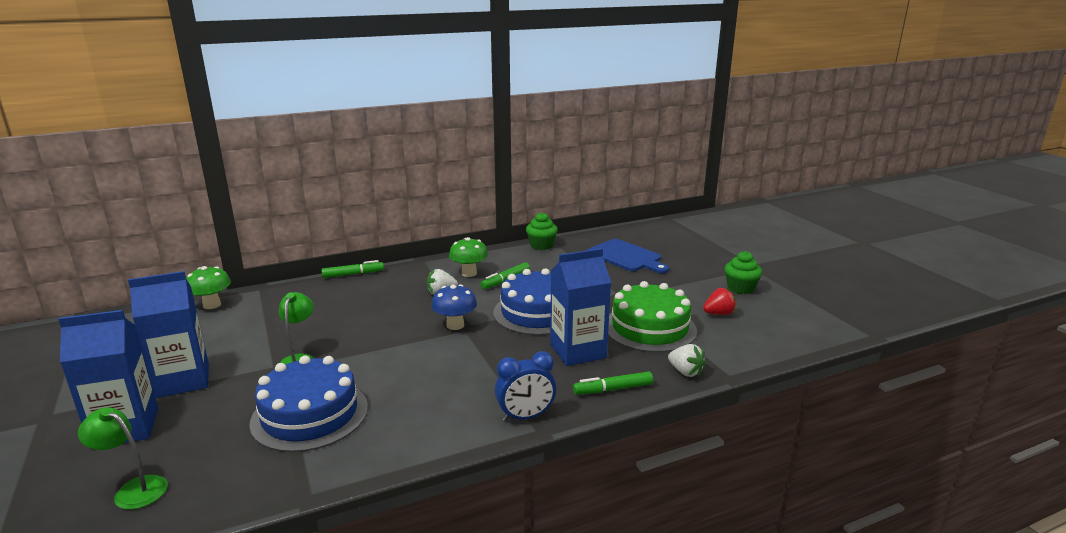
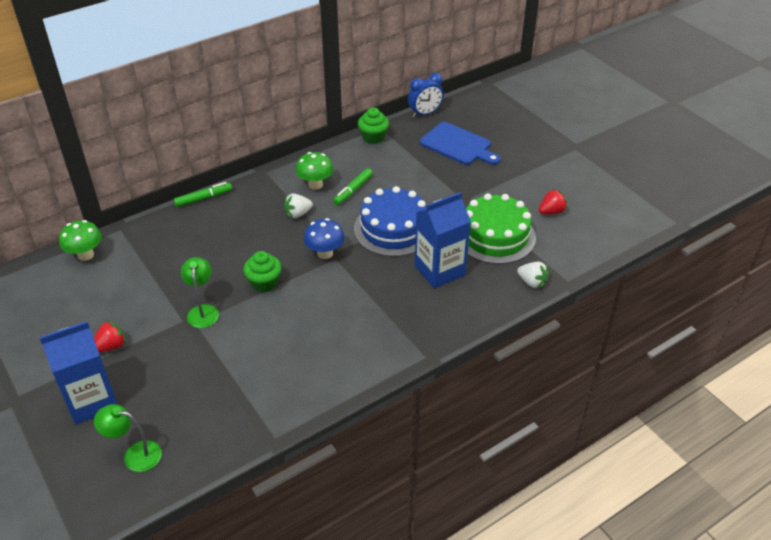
camera: 10 degrees left, 20 degrees up
blue carton [128,271,209,398] -> red strawberry [94,320,126,352]
blue cake [249,356,368,452] -> none
blue clock [495,351,556,422] -> blue clock moved to [408,73,444,118]
green marker [573,372,653,395] -> none
green cupcake [724,251,762,294] -> green cupcake moved to [243,251,282,293]

